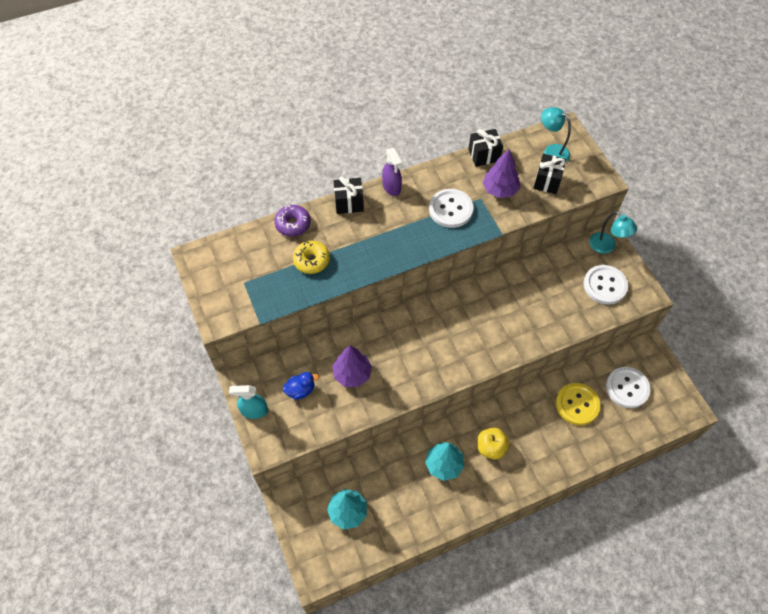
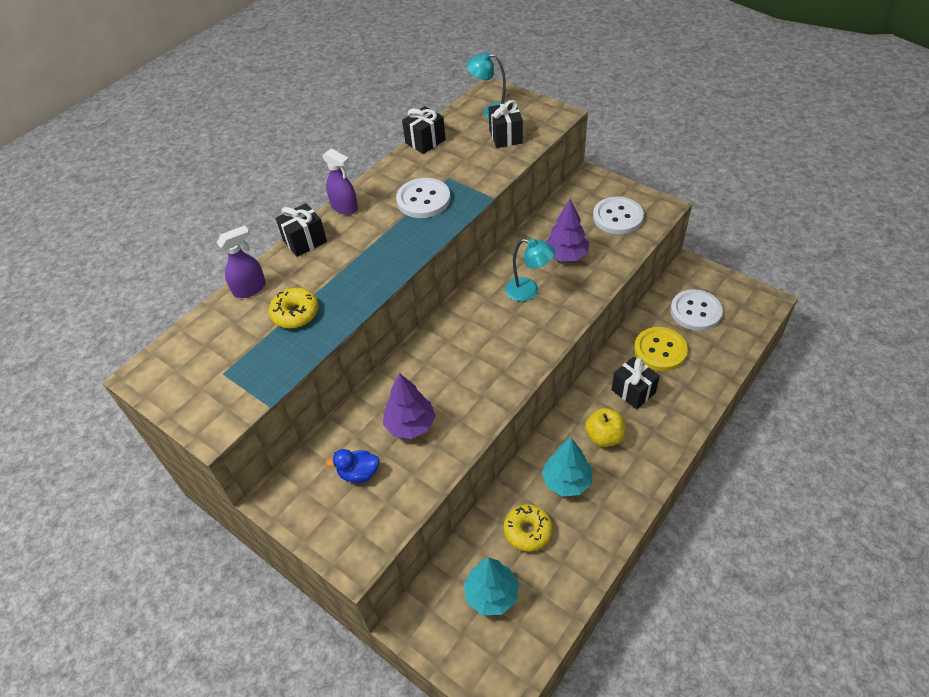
camera: 25 degrees left, 10 degrees down
turquoise spray bottle [229,385,268,419] -> none
purple donut [274,205,311,237] -> purple spray bottle [217,225,266,298]
blue duck [283,372,319,400] -> blue duck turned 135 degrees counterclockwise [325,449,379,483]
purple tree [483,149,520,198] -> purple tree moved to [546,199,589,261]
turquoise lamp [589,212,637,254] -> turquoise lamp moved to [505,238,555,302]
none -> yellow donut [504,504,553,552]
none -> black gift [611,357,660,409]

